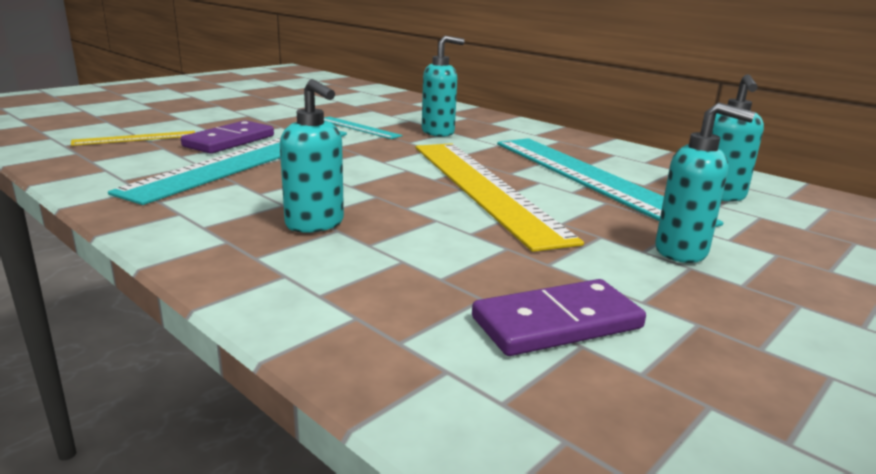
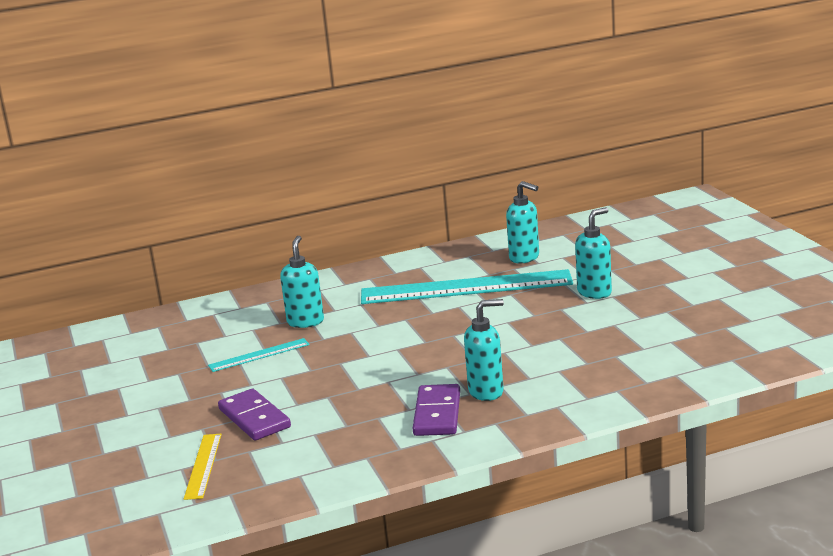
camera: 60 degrees left, 0 degrees up
turquoise ruler [108,131,347,205] -> none
yellow ruler [415,143,584,252] -> none
purple domino [472,279,646,356] -> purple domino moved to [412,384,460,436]

